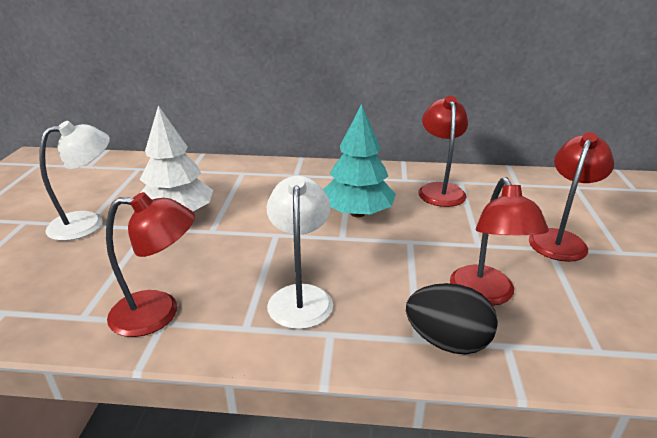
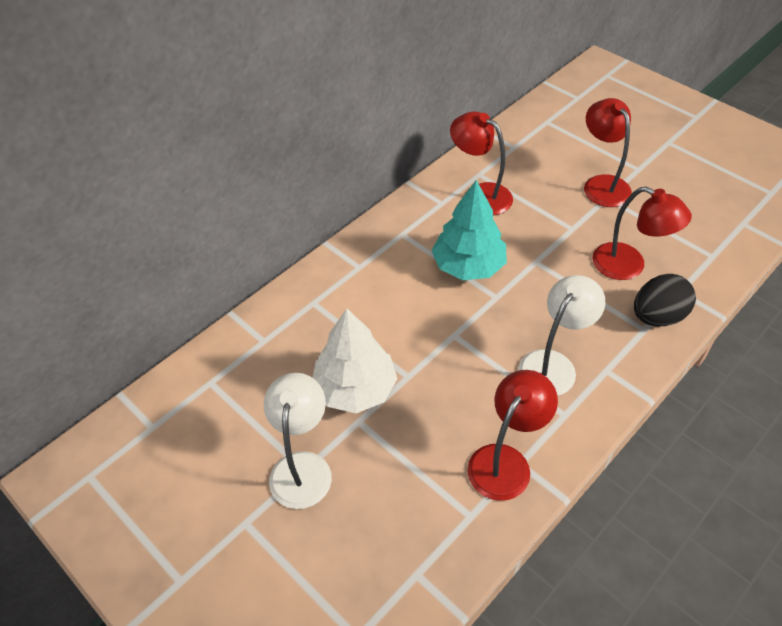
camera: 50 degrees left, 20 degrees up
white lamp [267,176,333,329] -> white lamp turned 90 degrees clockwise [518,275,605,396]

